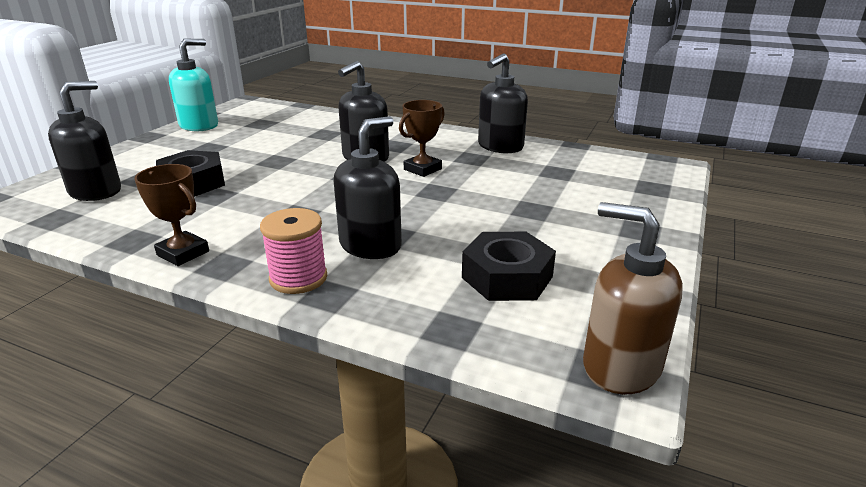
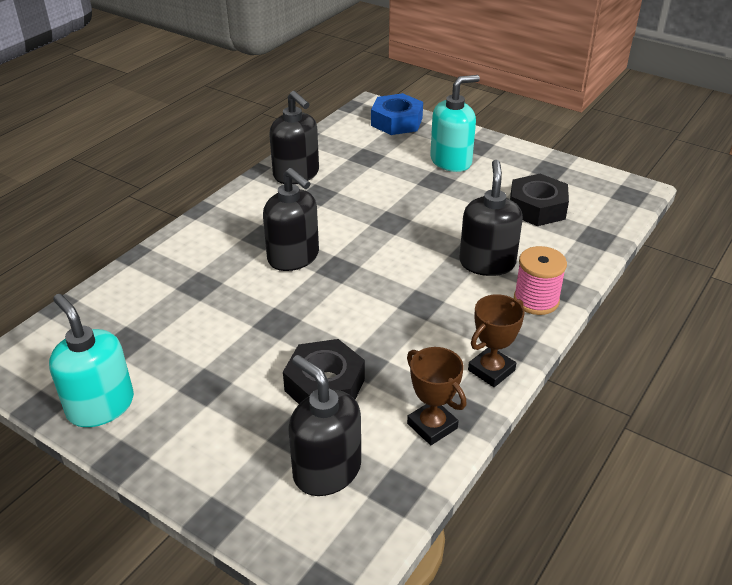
camera: 80 degrees left, 10 degrees up
black soap dispenser [334,116,402,259] -> black soap dispenser turned 45 degrees clockwise [459,160,523,276]
brown trophy [399,100,445,177] -> brown trophy moved to [407,347,466,445]
brown soap dispenser [583,202,683,394] -> none
none -> blue nut [371,93,423,135]
none -> turquoise soap dispenser [430,75,480,172]

